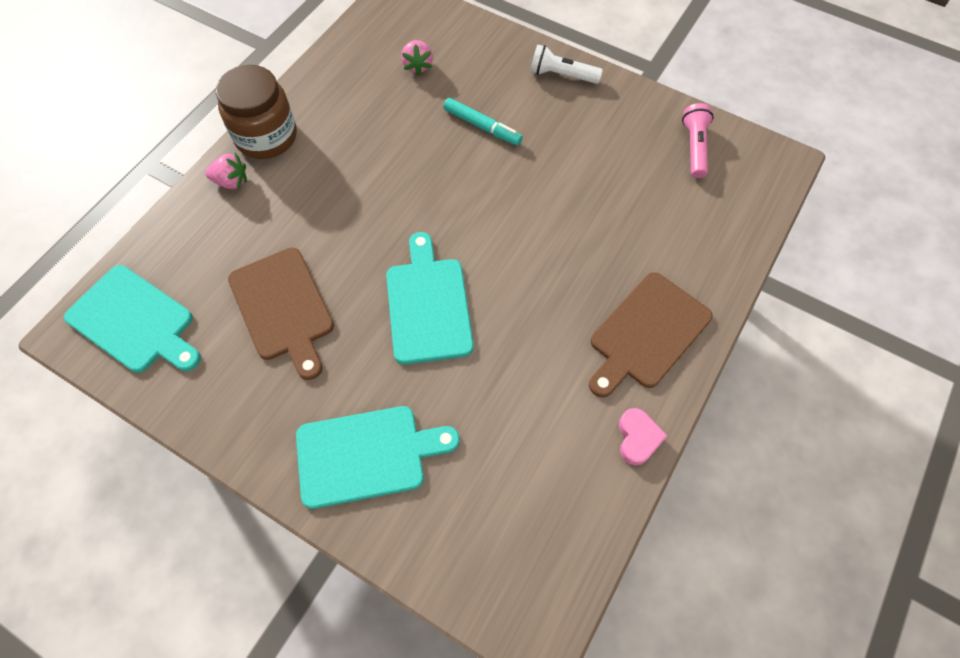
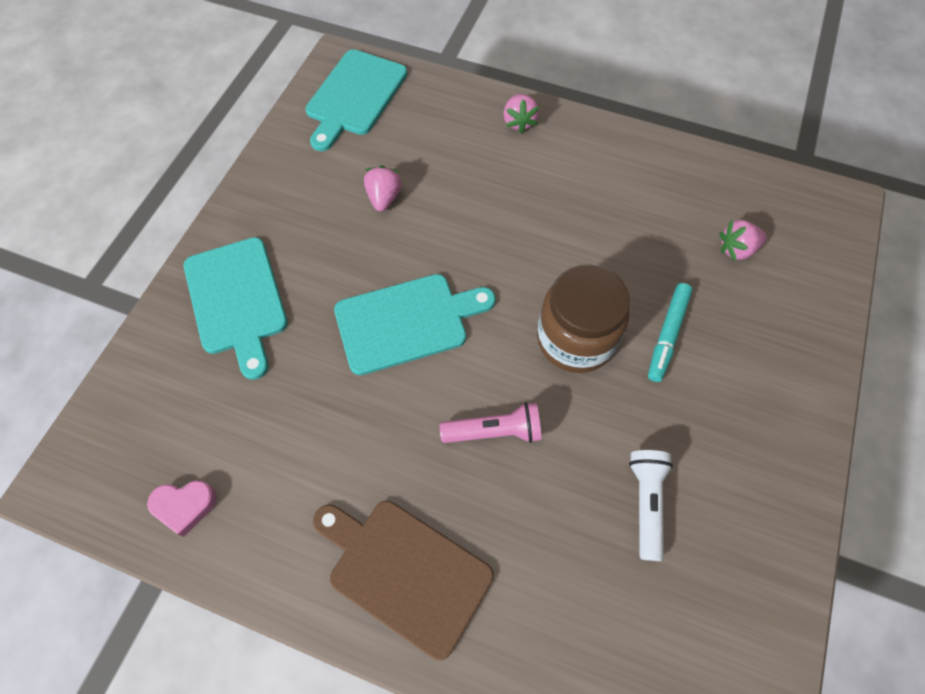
camera: 80 degrees right, 0 degrees up
brown jar [216,65,297,159] -> brown jar moved to [537,264,630,373]
brown cutting board [228,247,334,380] -> pink strawberry [364,165,402,211]
white flashlight [530,45,603,84] -> white flashlight moved to [629,450,673,561]
pink heart [619,408,667,465] -> pink heart moved to [147,480,217,537]
pink flashlight [682,103,714,178] -> pink flashlight moved to [440,402,541,443]

